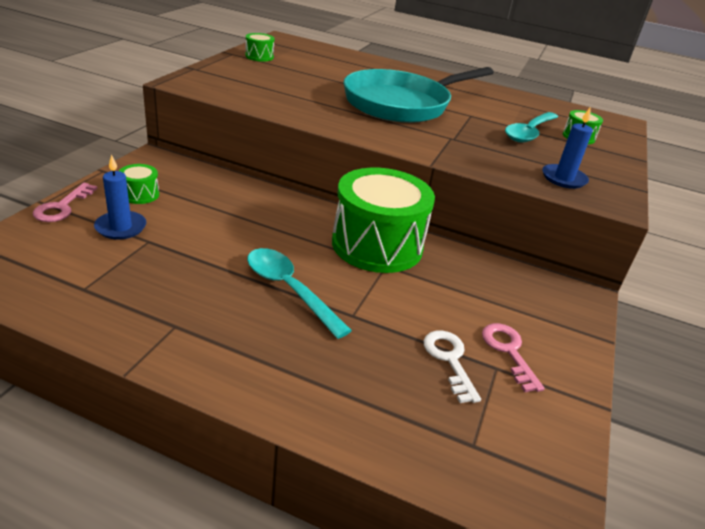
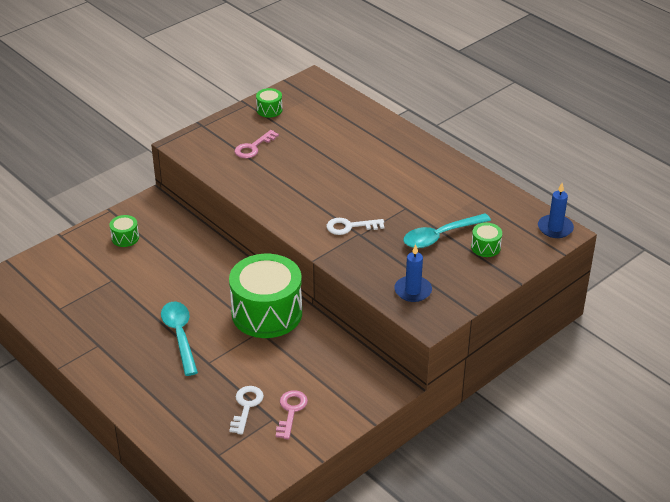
camera: 30 degrees right, 5 degrees up
pink key [33,183,98,222] -> pink key moved to [235,130,279,158]
blue candle [94,154,146,240] -> blue candle moved to [538,183,574,238]
turquoise pan [344,67,494,123] -> none
none -> white key [327,218,384,235]

